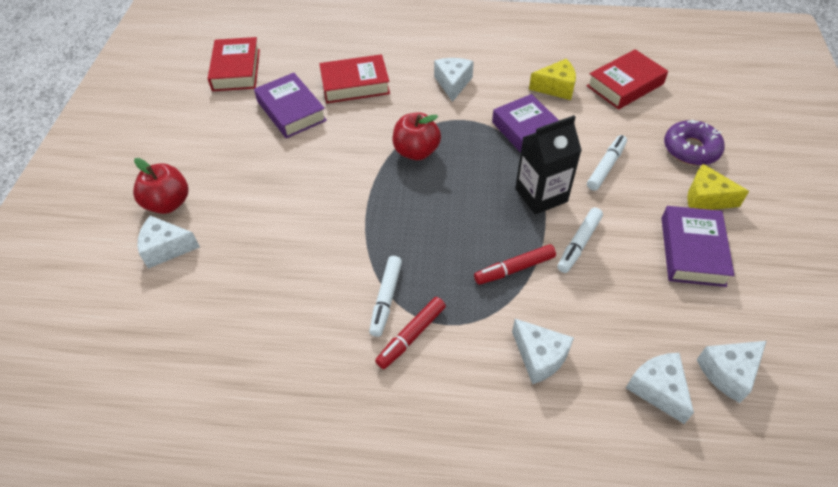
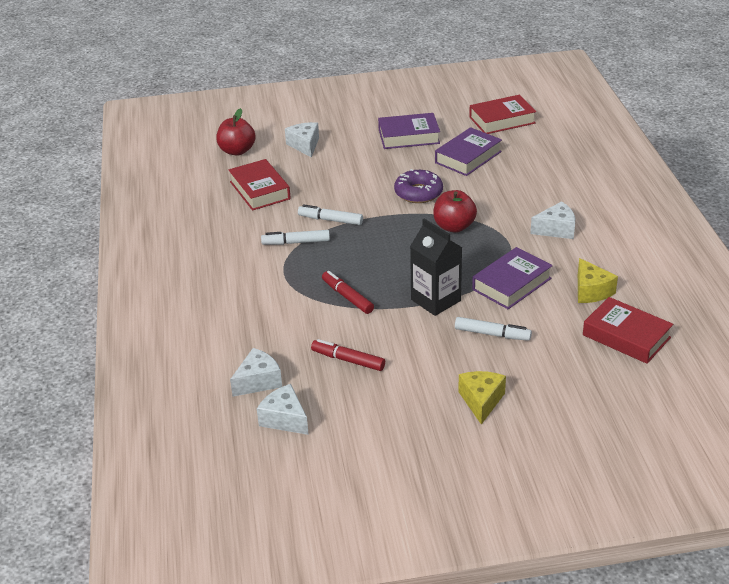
camera: 75 degrees right, 15 degrees down
red apple [133,158,188,214] -> red apple moved to [216,108,255,155]
red book [319,54,390,103] -> red book moved to [229,159,291,211]
red marker [375,297,446,369] -> red marker moved to [311,339,385,371]
white cheese [512,319,574,384] -> none
white marker [557,208,603,273] -> white marker moved to [298,204,363,225]
purple book [661,206,735,287] -> purple book moved to [378,113,440,149]
purple donut [664,120,725,165] -> purple donut moved to [394,169,443,203]

